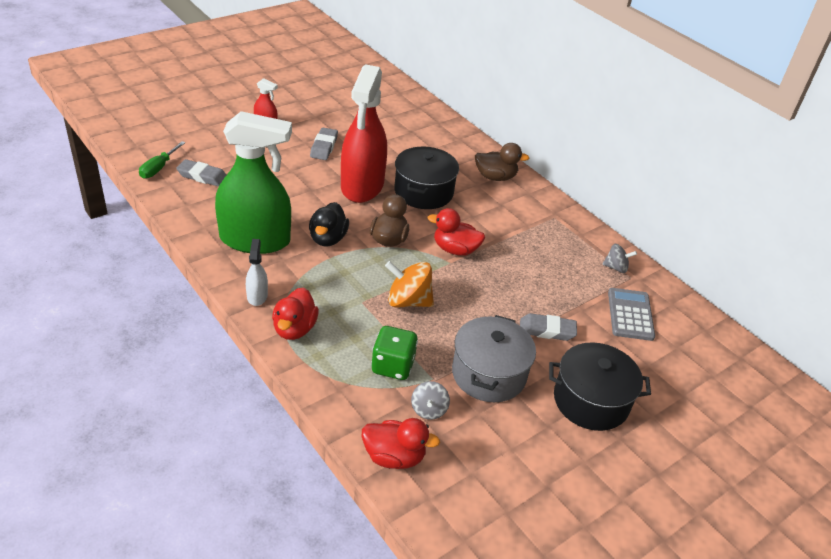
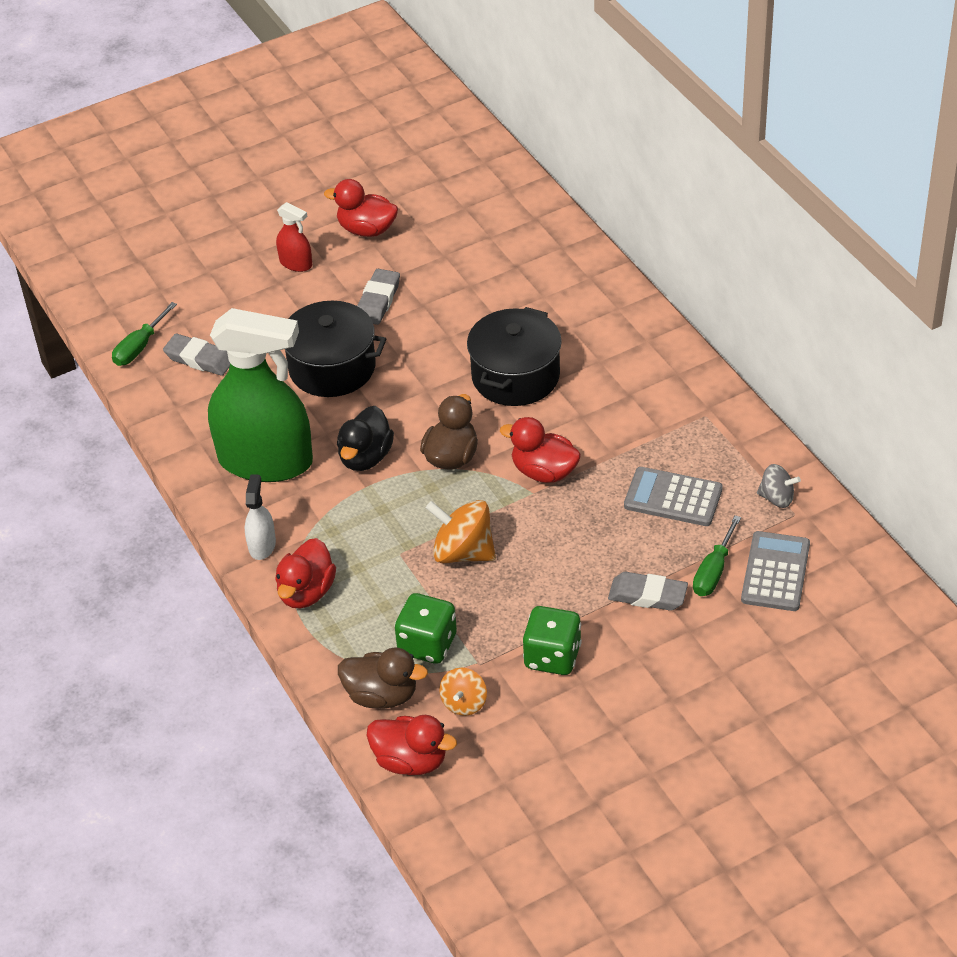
camera: 15 degrees right, 5 degrees up
red spray bottle [341,64,387,203] -> none
grey spinning top [411,381,450,420] -> orange spinning top [439,668,487,716]
grey pot [452,315,536,402] -> green dice [523,606,582,675]
brown duck [475,143,529,181] -> brown duck moved to [338,648,428,709]
black pot [549,342,651,431] -> black pot moved to [285,301,386,397]
none -> red duck [324,179,398,237]
none -> grey calculator [624,467,723,526]
none -> green screwdriver [693,515,741,596]

